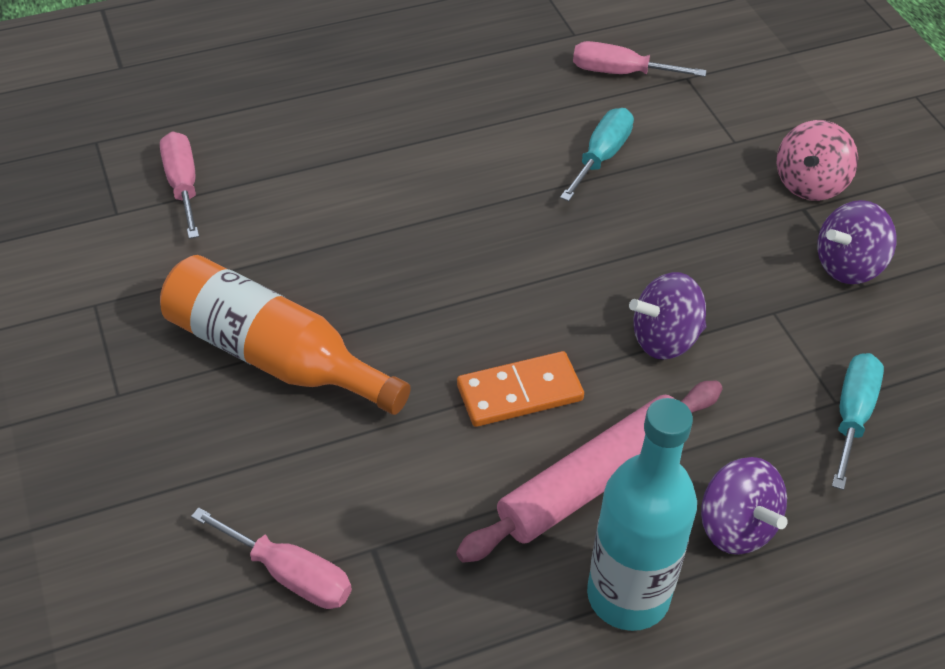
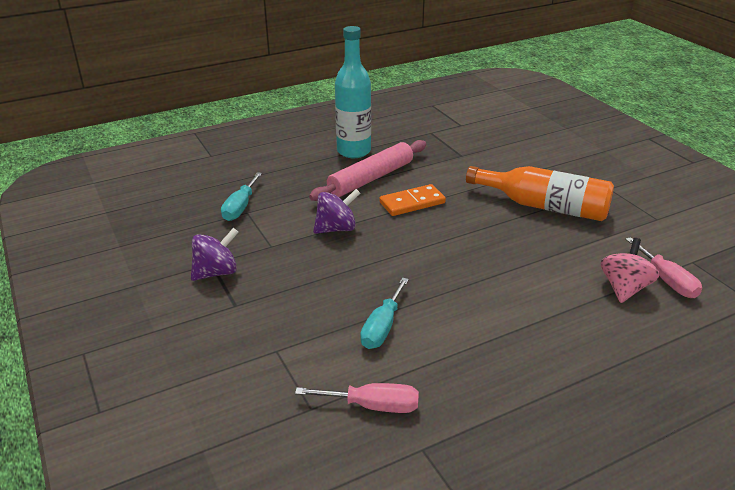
camera: 175 degrees right, 15 degrees down
pink screwdriver [191,507,352,609] -> none
purple spinning top [701,457,788,555] -> none
pink spinning top [776,120,858,201] -> pink spinning top moved to [601,238,659,303]

